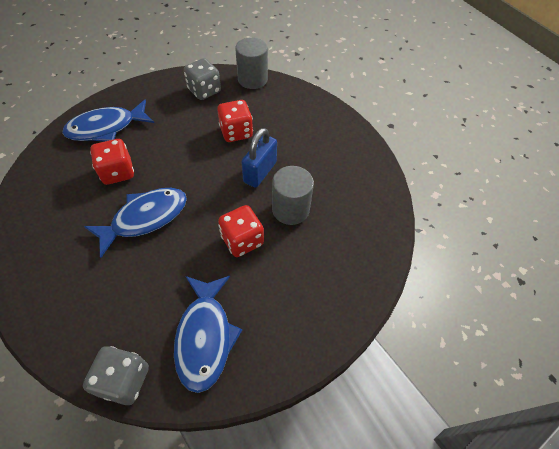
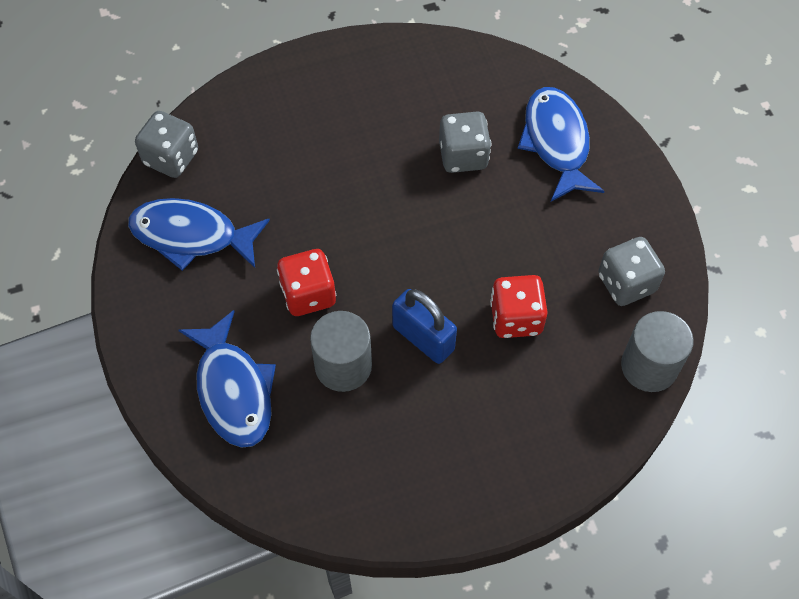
camera: 105 degrees right, 5 degrees up
blue fish [84,188,187,258] -> blue fish moved to [178,310,276,448]
red dice [90,139,134,185] -> grey dice [439,112,491,173]

